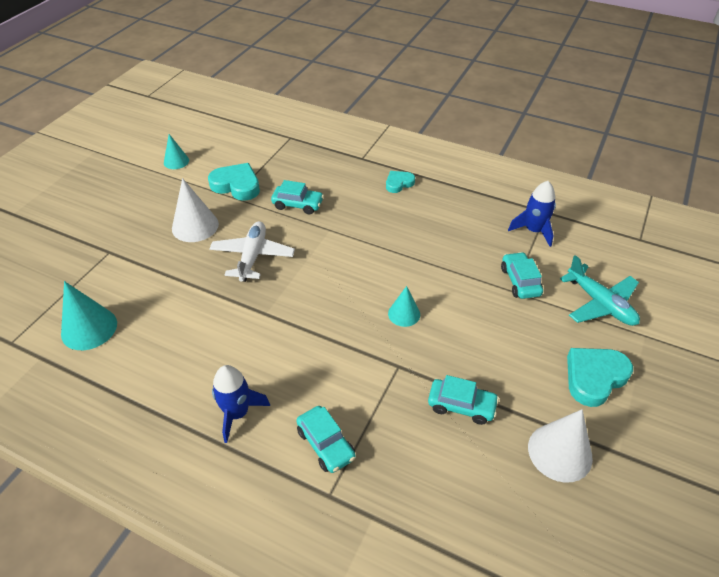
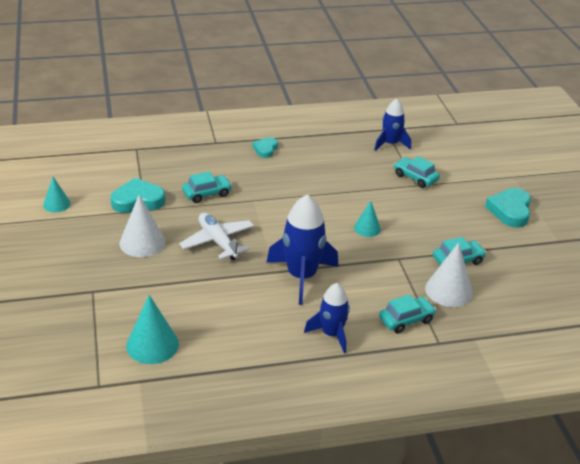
camera: 40 degrees left, 10 degrees down
turquoise car [296,406,355,473] -> turquoise car turned 45 degrees counterclockwise [379,294,436,334]
white cone [528,409,593,483] -> white cone moved to [425,242,473,307]
turquoise plane [560,255,640,326] -> none
none -> blue rocket [267,194,339,305]

